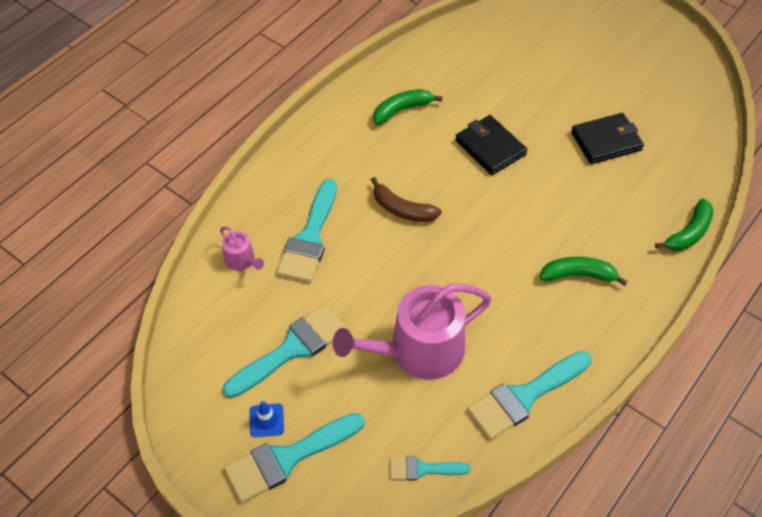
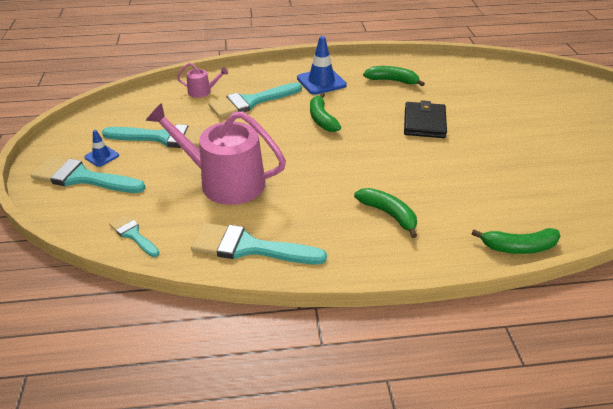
camera: 45 degrees right, 15 degrees down
pink watering can [220,226,264,271] -> pink watering can turned 90 degrees counterclockwise [177,63,228,98]
brown banana [371,177,442,222] -> green banana [310,93,341,132]
black wallet [571,113,644,164] -> none
none -> blue traffic cone [297,36,347,95]

